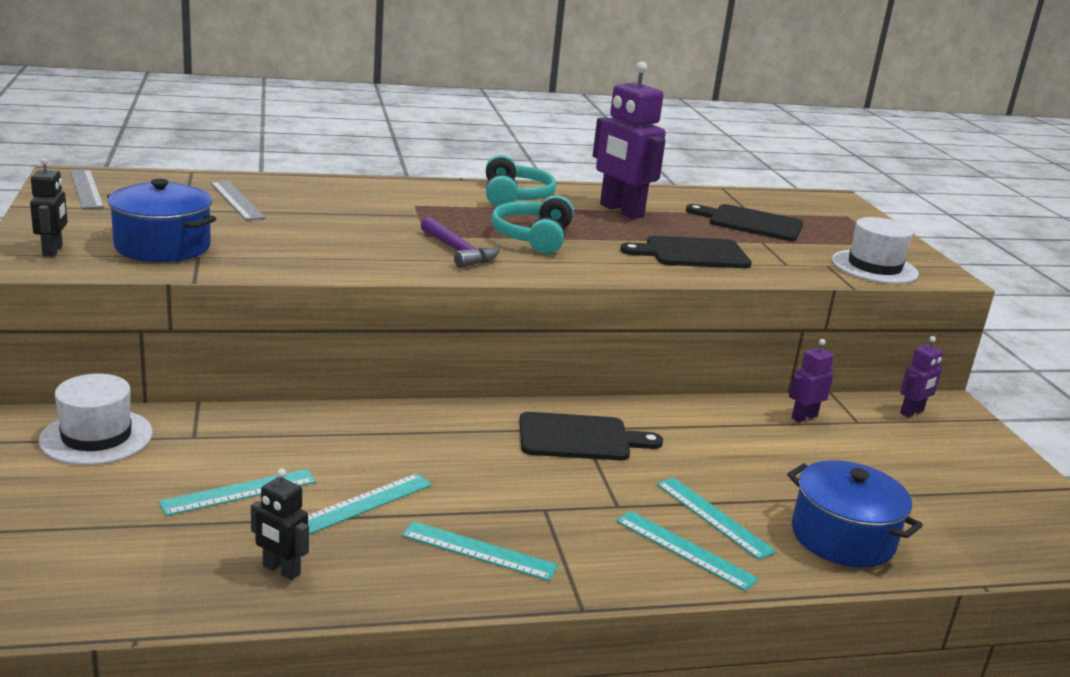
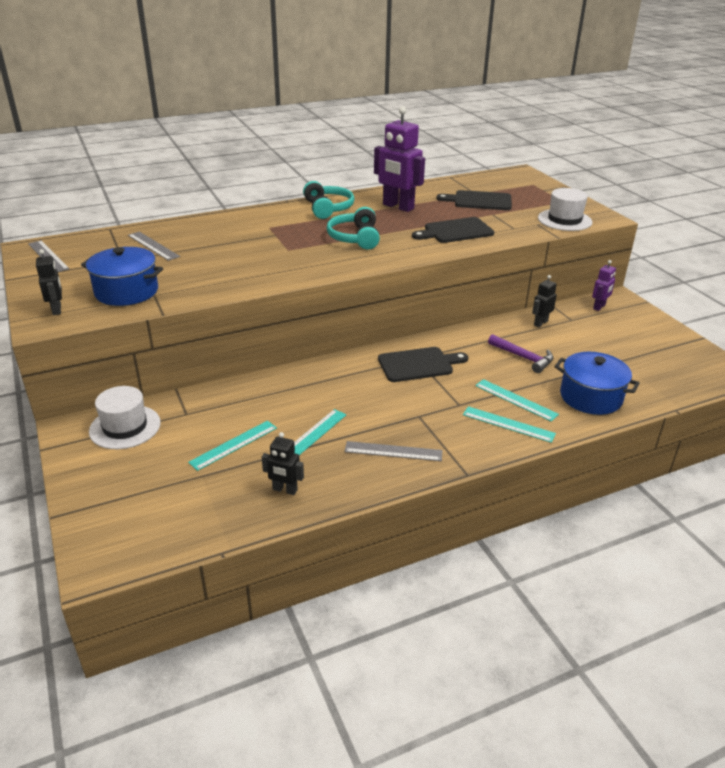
camera: 10 degrees left, 10 degrees up
turquoise ruler [402,521,558,581] -> grey ruler [344,441,443,461]
purple hammer [421,217,499,268] -> purple hammer moved to [488,334,554,373]
purple robot [789,339,834,422] -> black robot [532,275,557,327]

